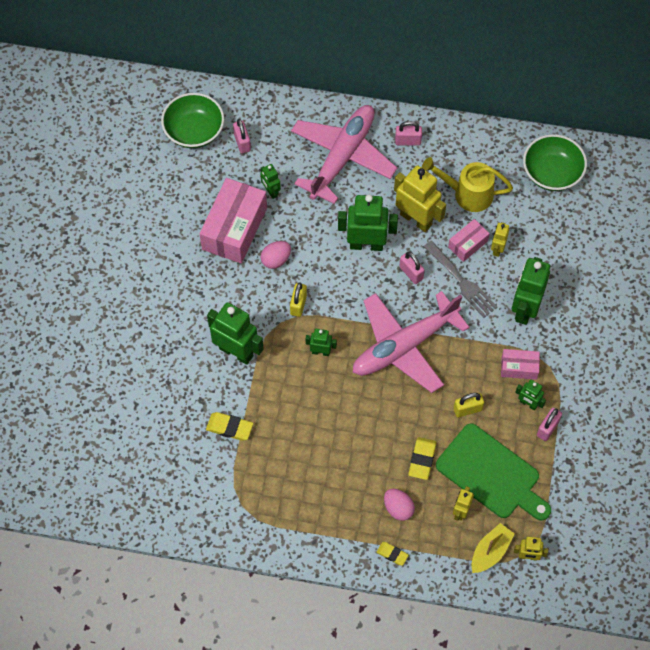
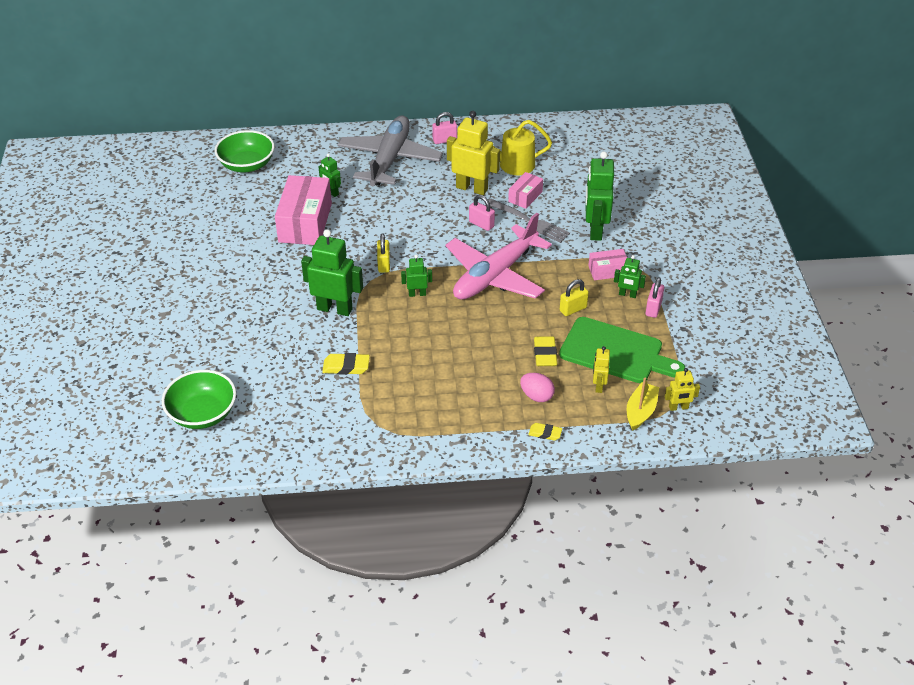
camera: 15 degrees left, 20 degrees down
pink padlock [233,119,251,153] -> none
pink egg [261,241,291,269] -> none
pink plane [291,105,397,204] -> grey plane [338,115,443,186]
green robot [338,195,398,251] -> none
yellow robot [491,222,509,257] -> none
green bowl [523,134,587,191] -> green bowl moved to [162,370,236,429]

